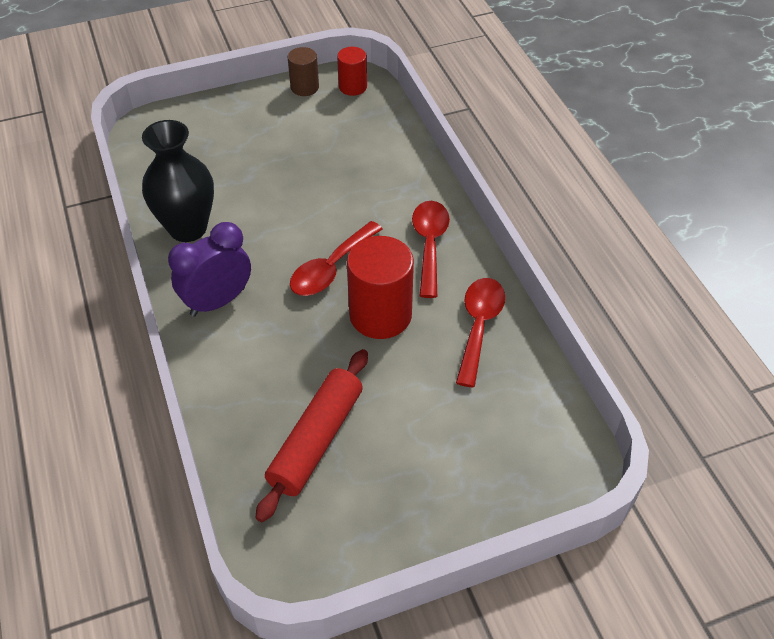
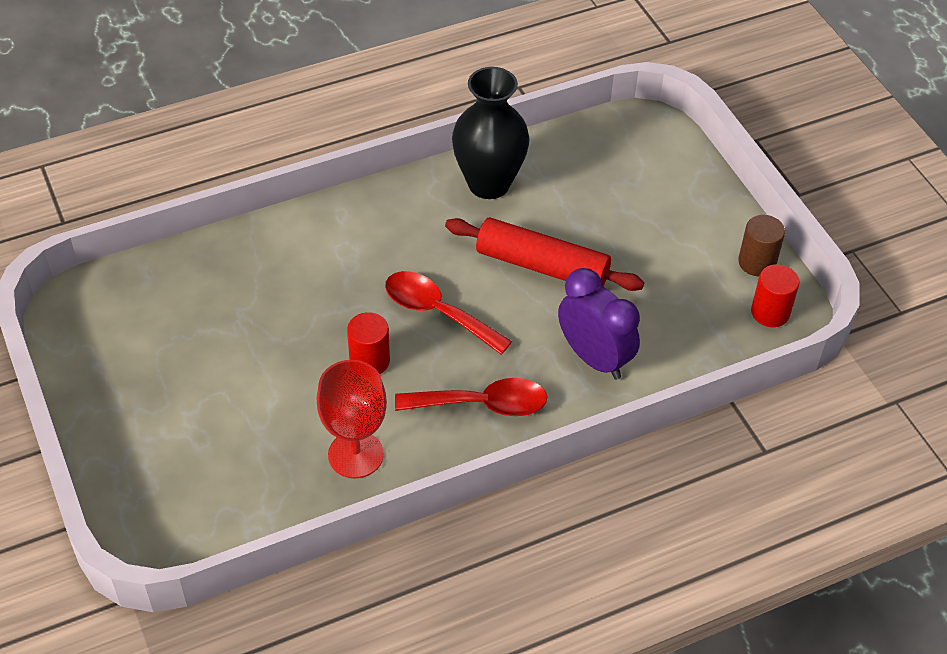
camera: 85 degrees right, 0 degrees up
purple clock [168,222,251,317] -> purple clock moved to [558,268,640,380]
red rolling pin [255,349,368,522] -> red rolling pin moved to [445,218,644,291]
red cylinder [347,236,414,339] -> red cylinder [347,312,390,374], size x0.57
red spoon [456,278,505,387] -> red goblet [317,360,387,478]

